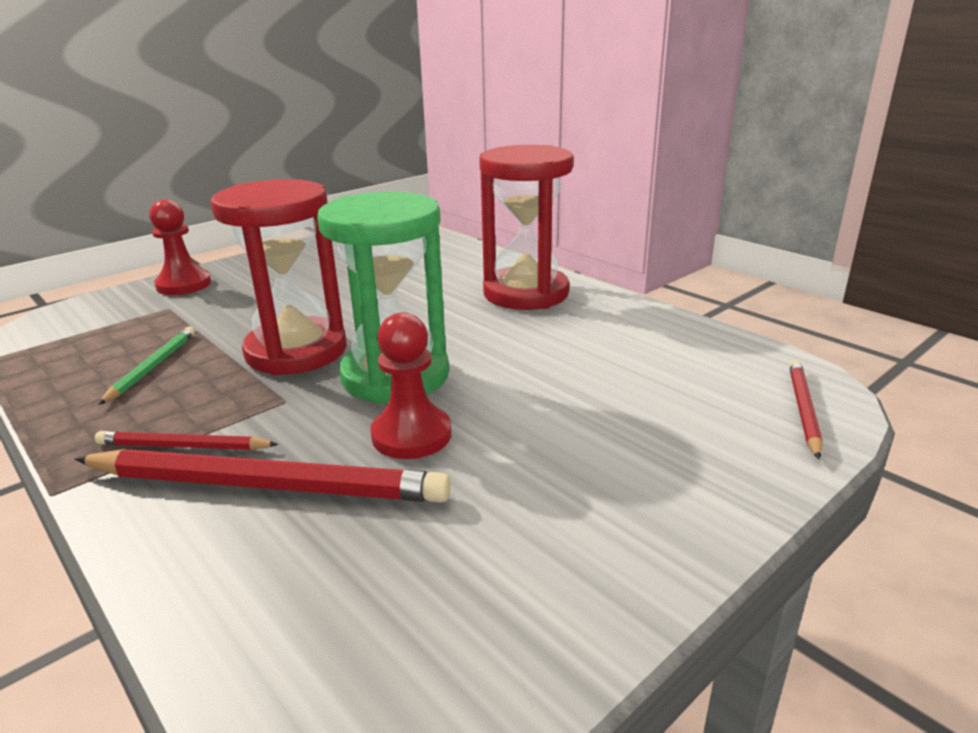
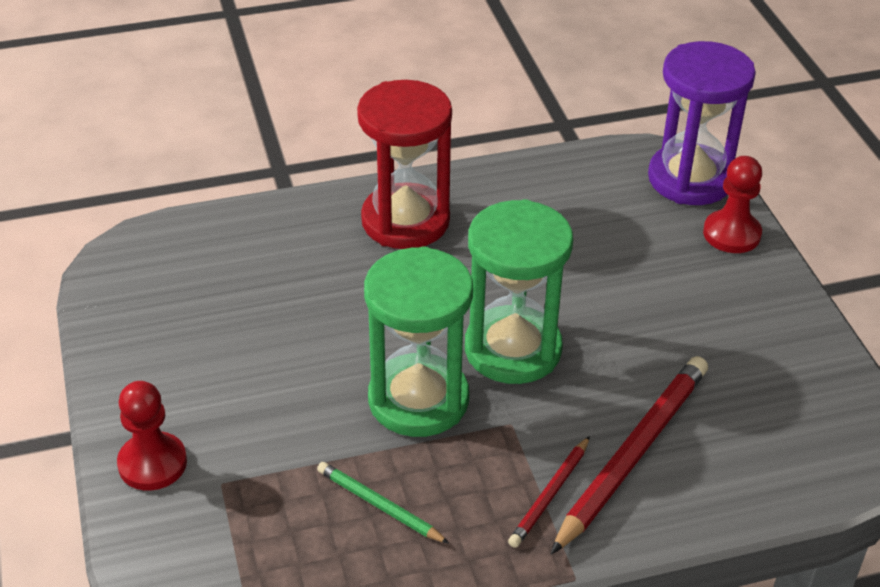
camera: 65 degrees left, 15 degrees up
red hourglass [210,179,347,375] -> green hourglass [364,246,473,437]
red pawn [370,312,451,459] -> red pawn moved to [703,156,762,253]
red pencil [789,360,823,459] -> purple hourglass [648,41,756,205]

